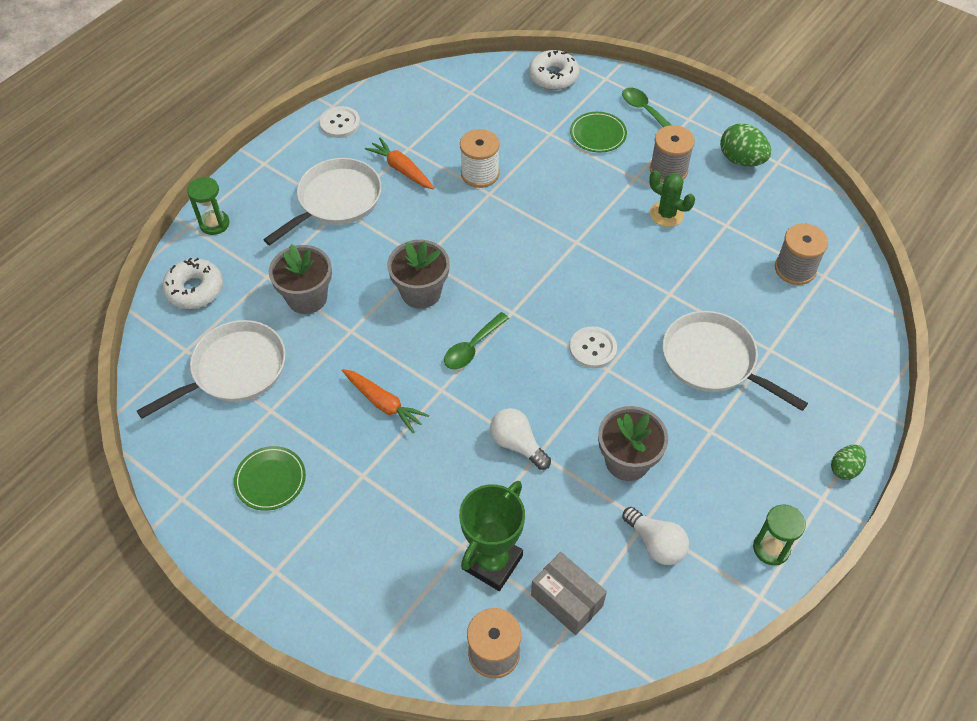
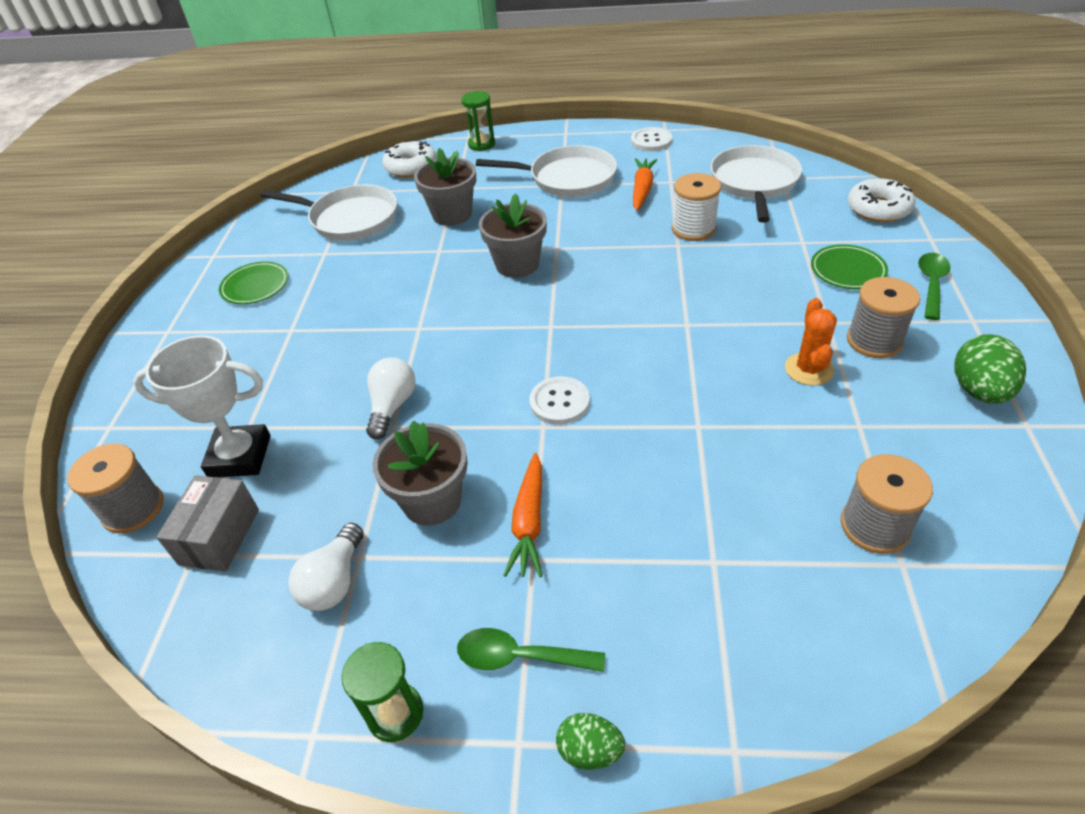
camera: 60 degrees right, 10 degrees down
orange carrot [342,369,429,433] -> orange carrot moved to [504,453,542,577]
green spoon [444,312,509,369] -> green spoon moved to [457,628,605,672]
green trophy [459,481,525,591] -> white trophy [133,335,271,477]
green cactus [649,170,695,227] -> orange cactus [785,298,837,386]
white pan [663,311,808,411] -> white pan moved to [710,145,802,223]

